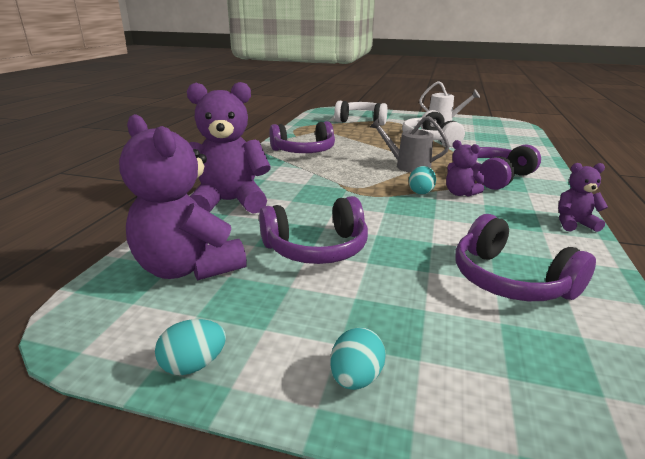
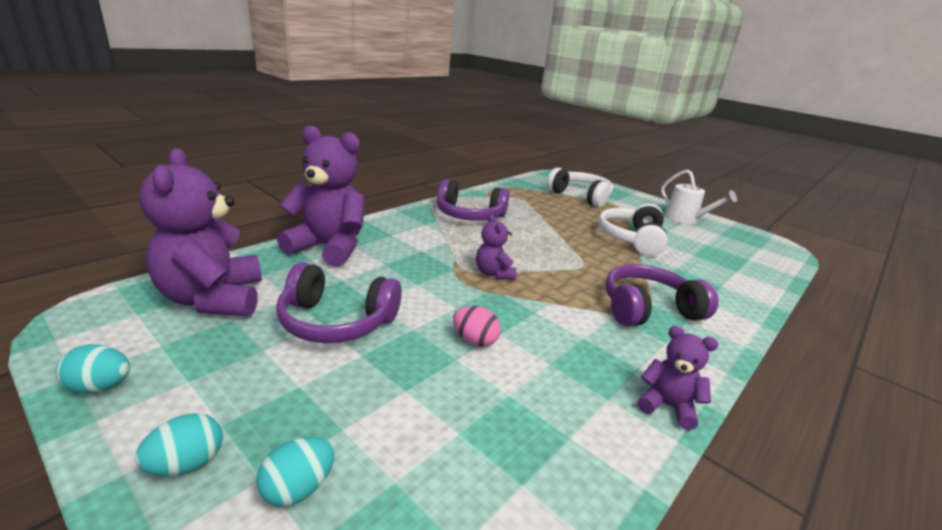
camera: 25 degrees right, 0 degrees up
grey watering can [370,116,450,173] -> none
turquoise egg [409,166,436,194] -> turquoise egg moved to [257,437,334,507]
purple teddy bear [446,140,486,197] -> purple teddy bear moved to [476,214,516,280]
purple headphones [455,214,596,301] -> none
none -> pink egg [453,306,501,347]

